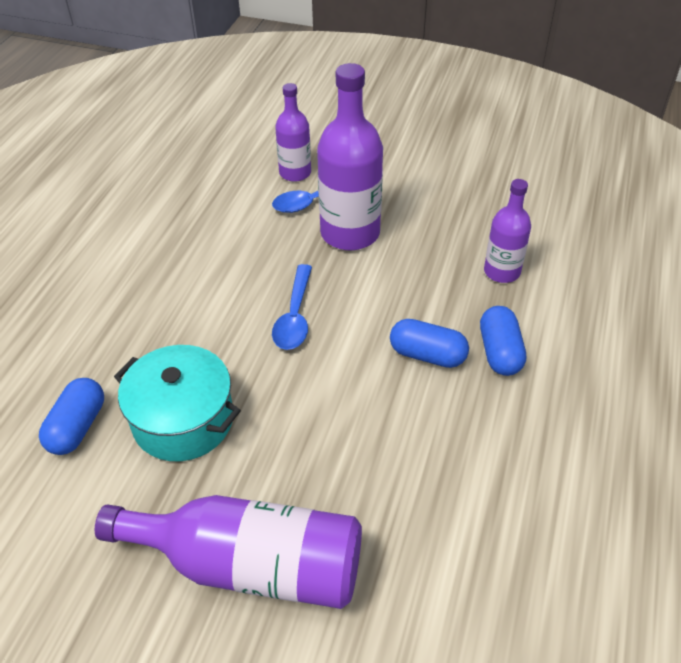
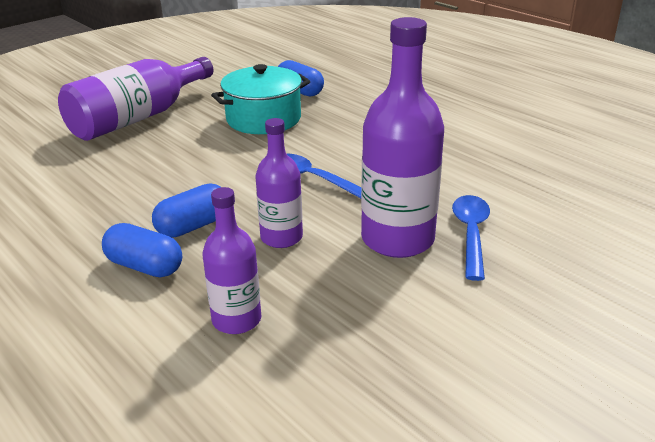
camera: 120 degrees right, 15 degrees down
purple bottle [275,83,311,182] -> purple bottle moved to [255,118,303,248]

